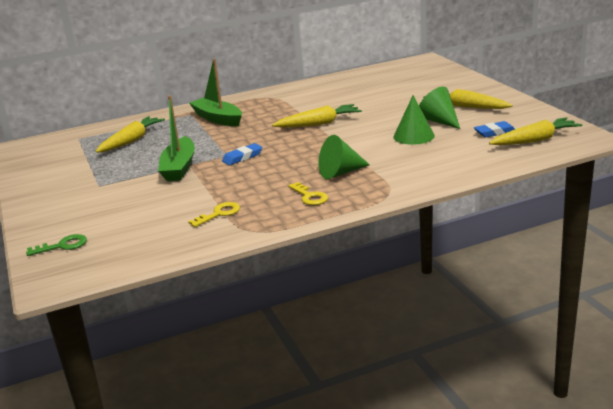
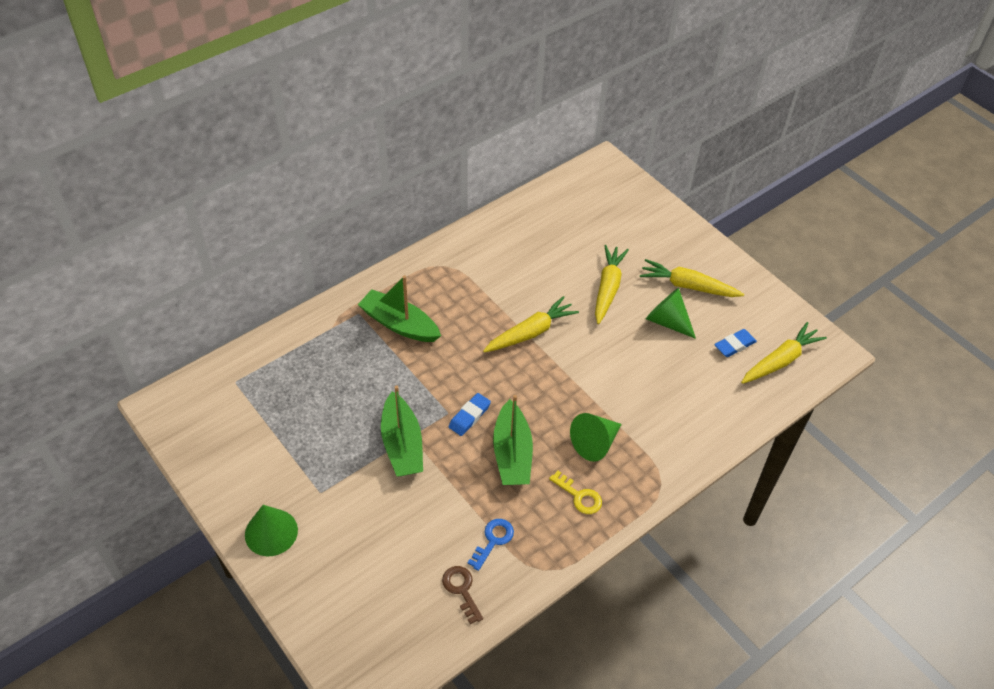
camera: 20 degrees left, 25 degrees up
green key [26,234,87,256] -> none
yellow carrot [95,116,165,153] -> yellow carrot moved to [595,245,629,324]
yellow key [188,202,240,227] -> blue key [468,519,514,571]
green cone [393,95,435,145] -> green cone moved to [245,505,298,556]
none -> brown key [442,566,483,624]
none -> green boat [493,395,533,485]

